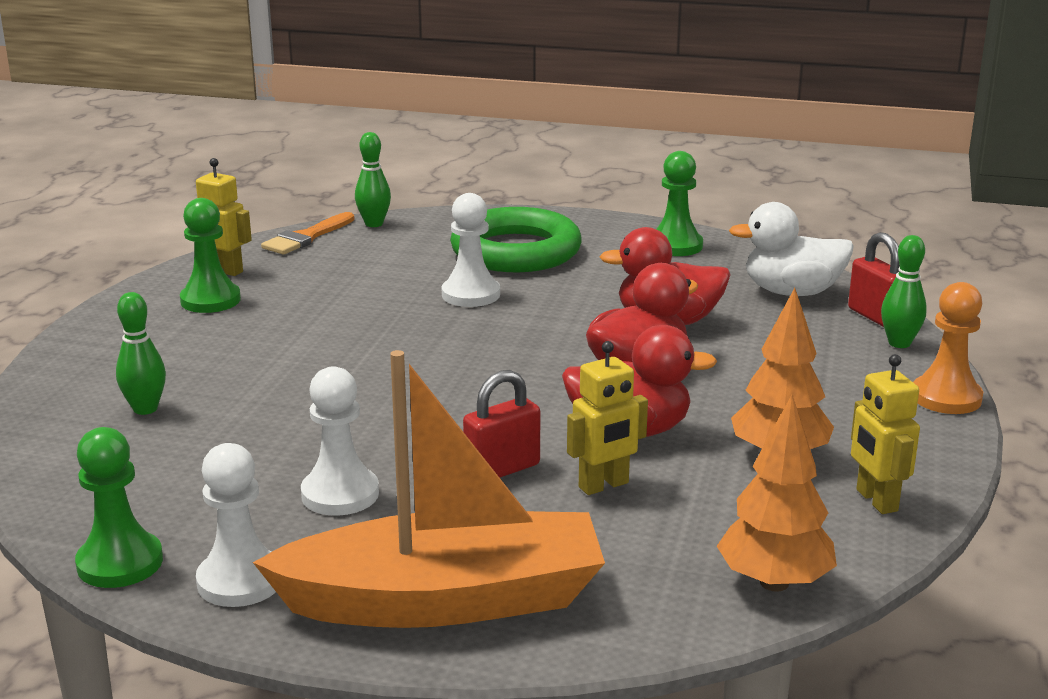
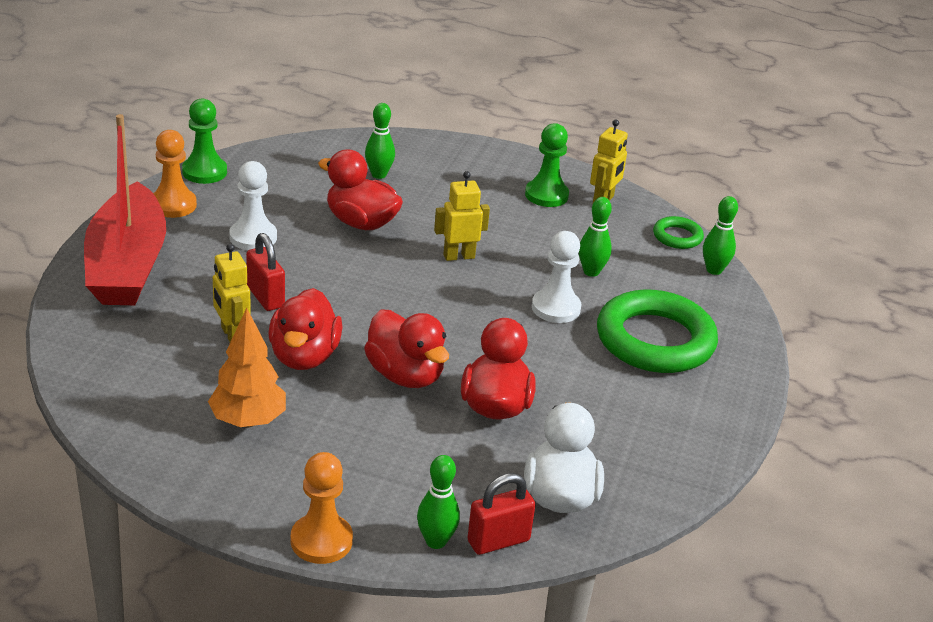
camera: 90 degrees right, 10 degrees up
white pawn [196,443,276,607] -> orange pawn [153,130,197,218]
orange boat [253,350,605,628] -> red boat [84,114,166,305]
orange brush [261,212,355,255] -> green ring [653,216,704,249]
green pawn [656,151,703,256] -> none
orange tree [717,395,837,592] -> none
yellow robot [851,354,920,514] -> yellow robot moved to [434,171,490,261]
none -> red duck [318,149,403,230]
none -> green bowling pin [579,197,612,277]

